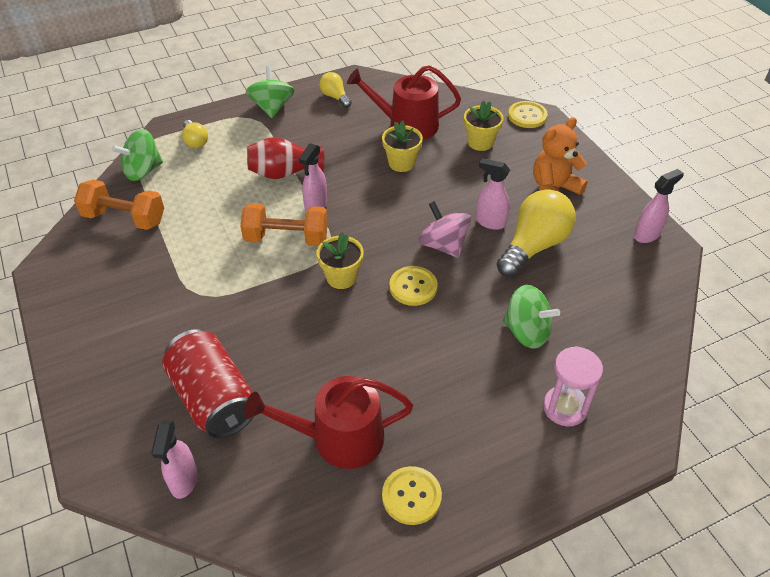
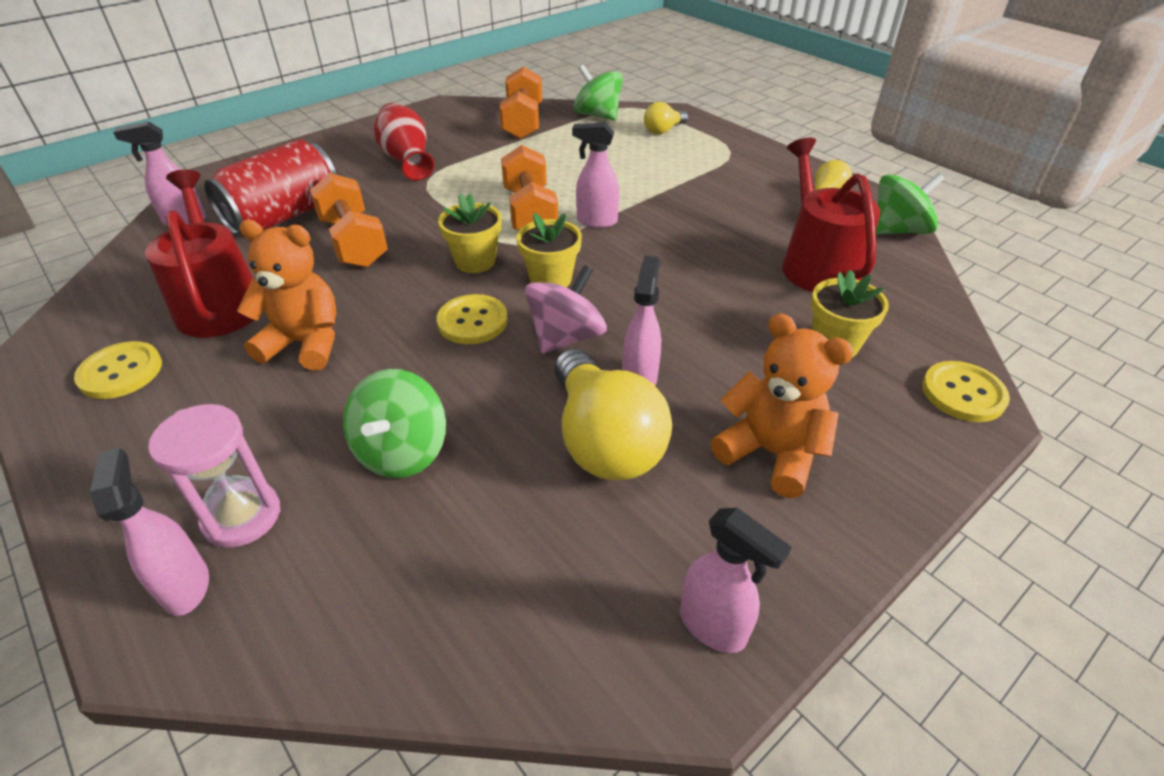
camera: 75 degrees right, 5 degrees down
green spinning top [246,66,294,118] -> green spinning top moved to [876,173,944,234]
red vase [247,137,324,179] -> red vase moved to [374,103,434,181]
yellow flower pot [382,121,423,172] -> yellow flower pot moved to [517,213,582,288]
yellow light bulb [496,189,576,277] -> yellow light bulb turned 45 degrees clockwise [554,349,672,480]
none -> pink spray bottle [90,448,209,616]
none -> orange teddy bear [237,220,336,371]
none -> orange dumbbell [310,173,388,267]

